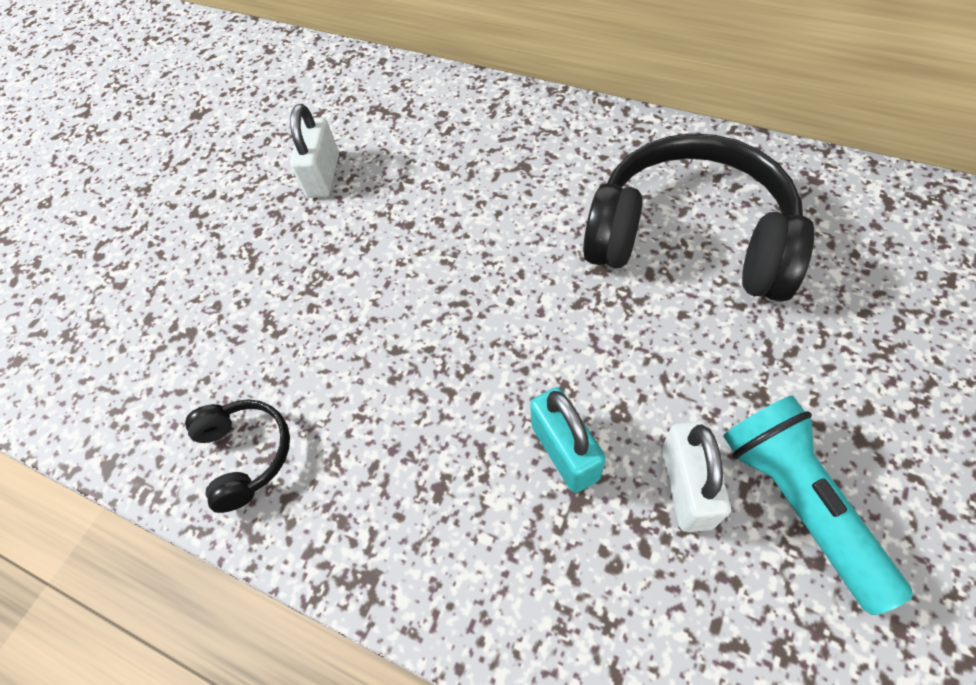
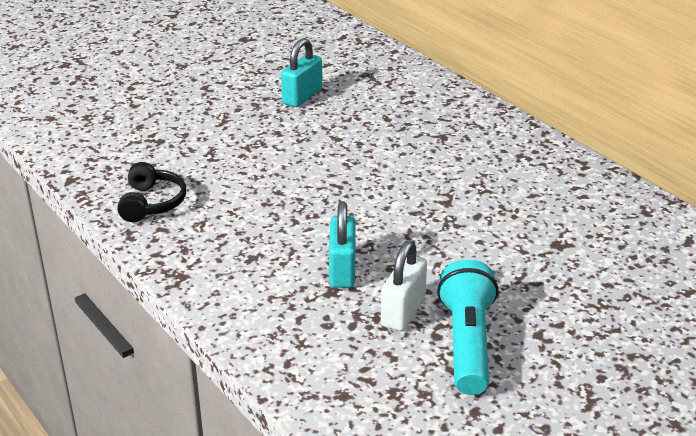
camera: 20 degrees right, 25 degrees down
white padlock [290,104,339,198] -> turquoise padlock [281,38,322,107]
black headphones [583,133,814,302] -> none

